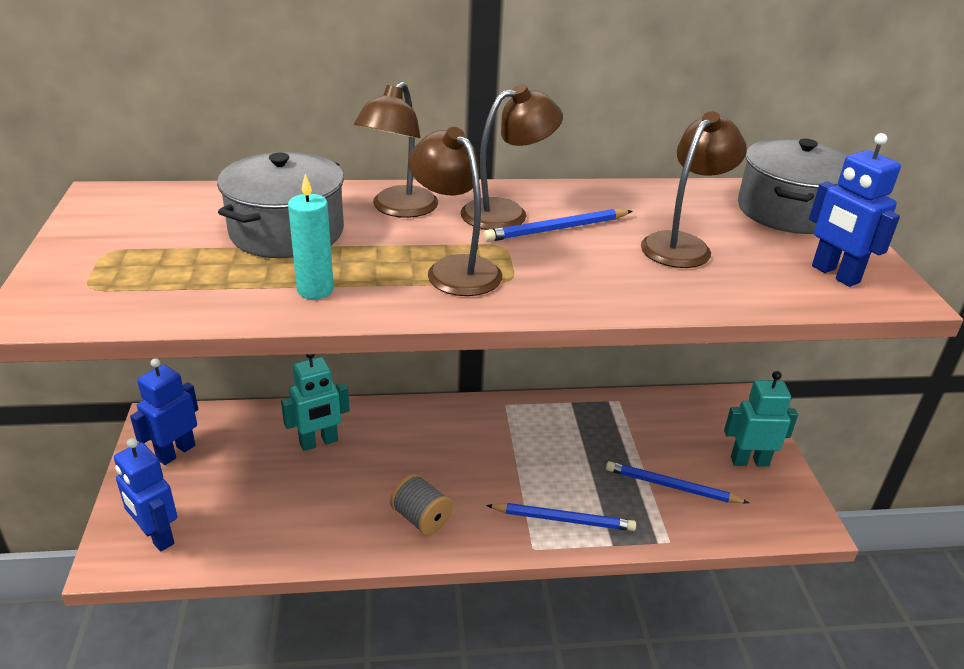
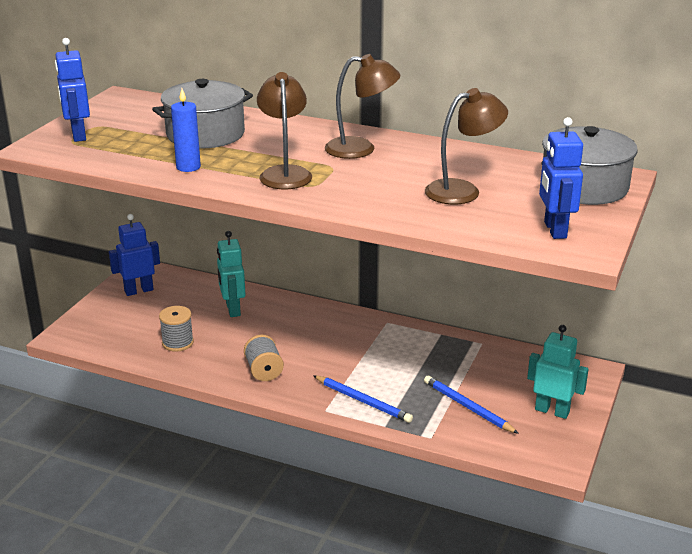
camera: 30 degrees right, 5 degrees down
blue robot [114,438,177,552] -> blue robot moved to [55,38,90,142]
turquoise robot [281,354,350,451] -> turquoise robot turned 75 degrees clockwise [217,231,246,317]
turquoise candle [288,174,334,299] -> blue candle [171,89,201,172]
brown lamp [354,82,438,218] -> none
blue pencil [483,209,632,242] -> none
none -> grey spool [159,306,194,352]

